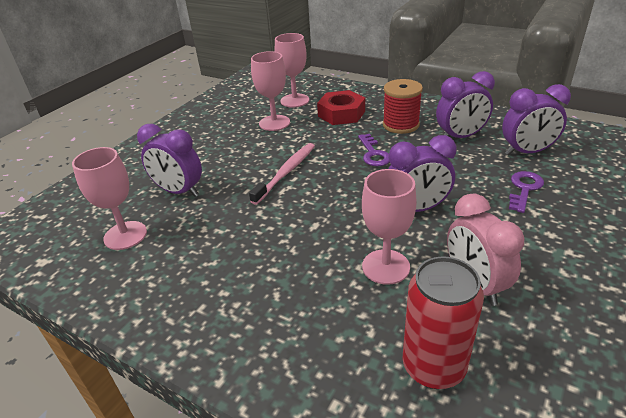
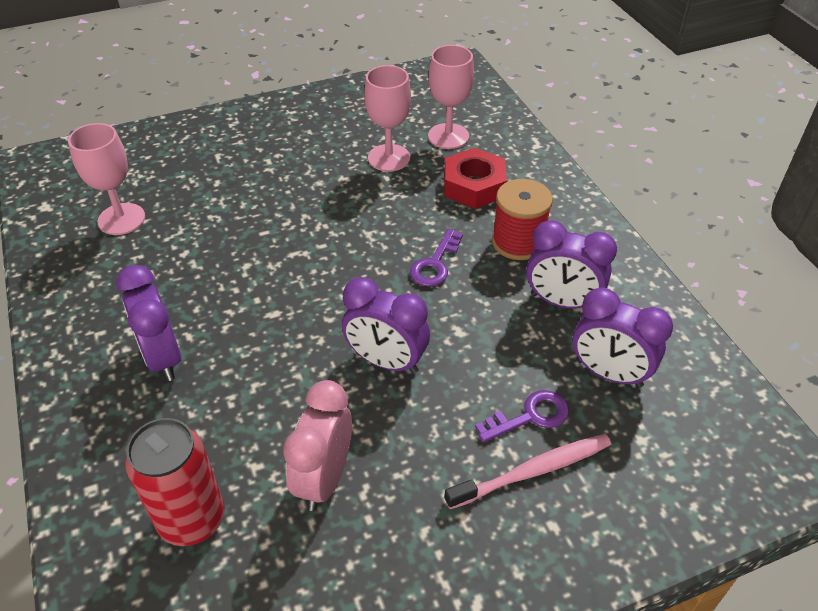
camera: 35 degrees right, 10 degrees up
purple clock [137,124,202,197] -> purple clock moved to [116,265,181,381]
pink toothbrush [249,143,315,205] -> pink toothbrush moved to [444,434,611,509]
pink goblet [362,169,417,285] -> none

